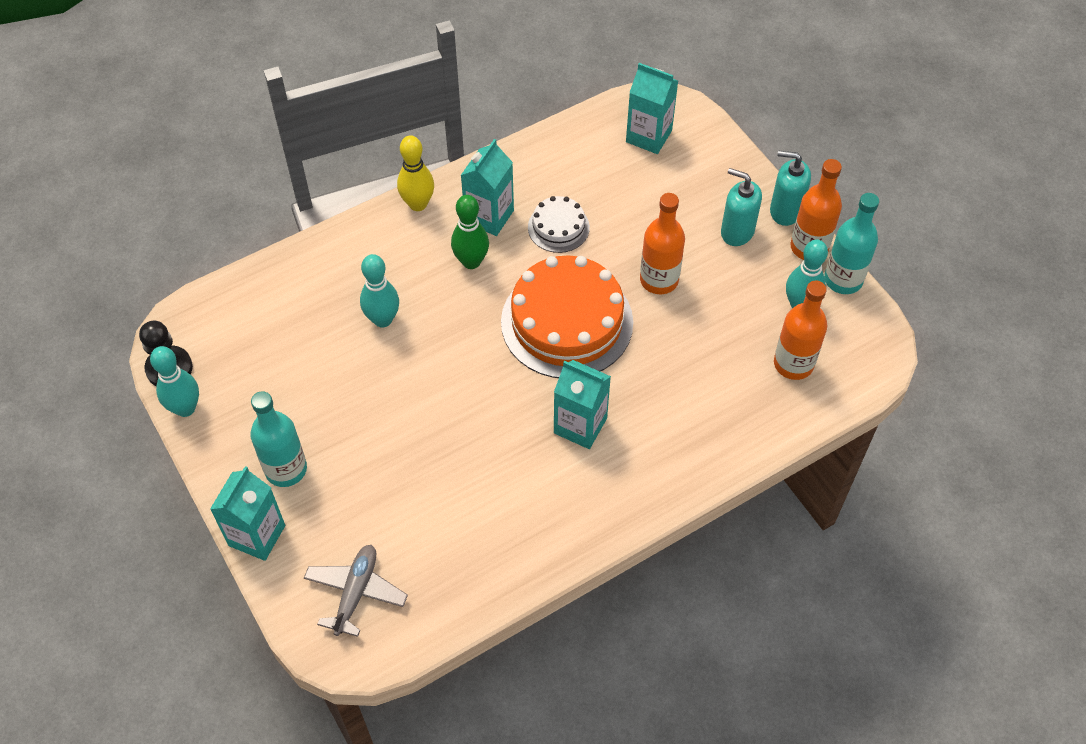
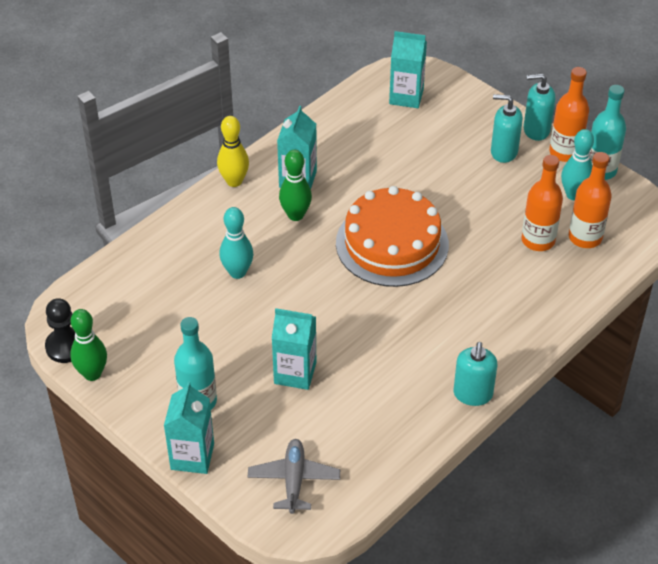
camera: 15 degrees left, 10 degrees down
turquoise bowling pin [150,346,199,417] -> green bowling pin [70,309,107,381]
white cake [528,196,590,253] -> none
turquoise carton [554,360,611,449] -> turquoise carton moved to [272,308,316,390]
orange bottle [640,193,685,294] -> orange bottle moved to [521,155,563,251]
none -> turquoise soap dispenser [453,342,497,406]

